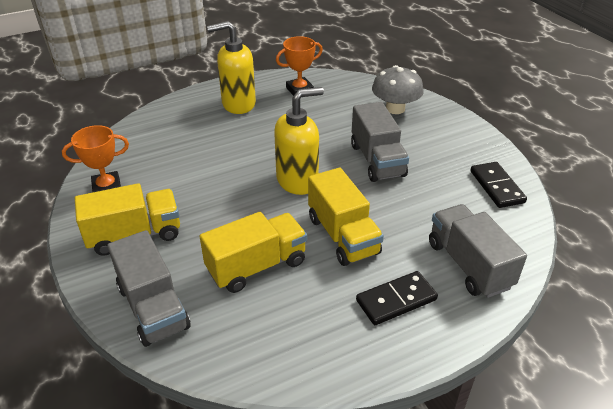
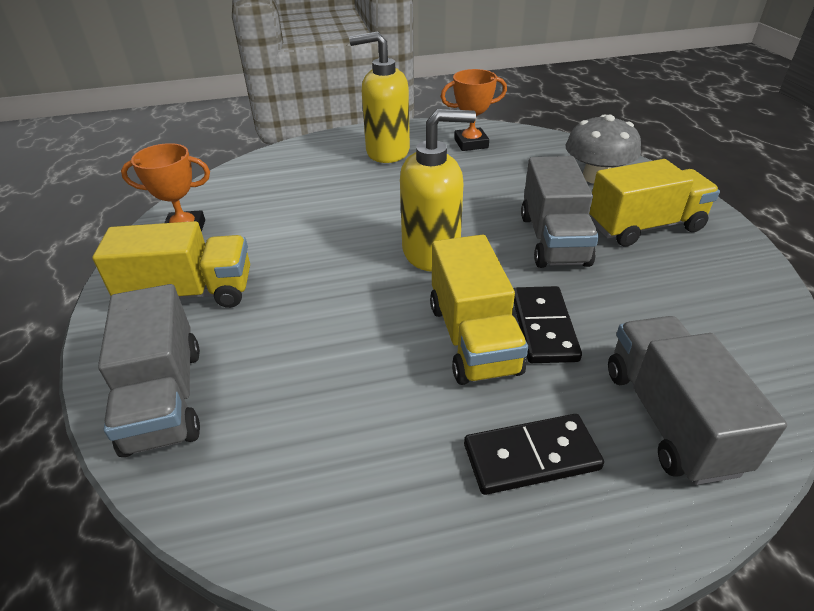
camera: 15 degrees right, 0 degrees up
yellow truck [200,212,307,293] -> yellow truck moved to [589,159,720,247]
black domino [471,162,527,208] -> black domino moved to [514,286,582,363]

